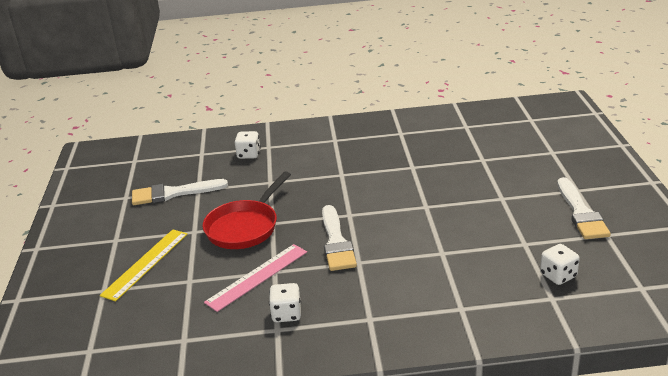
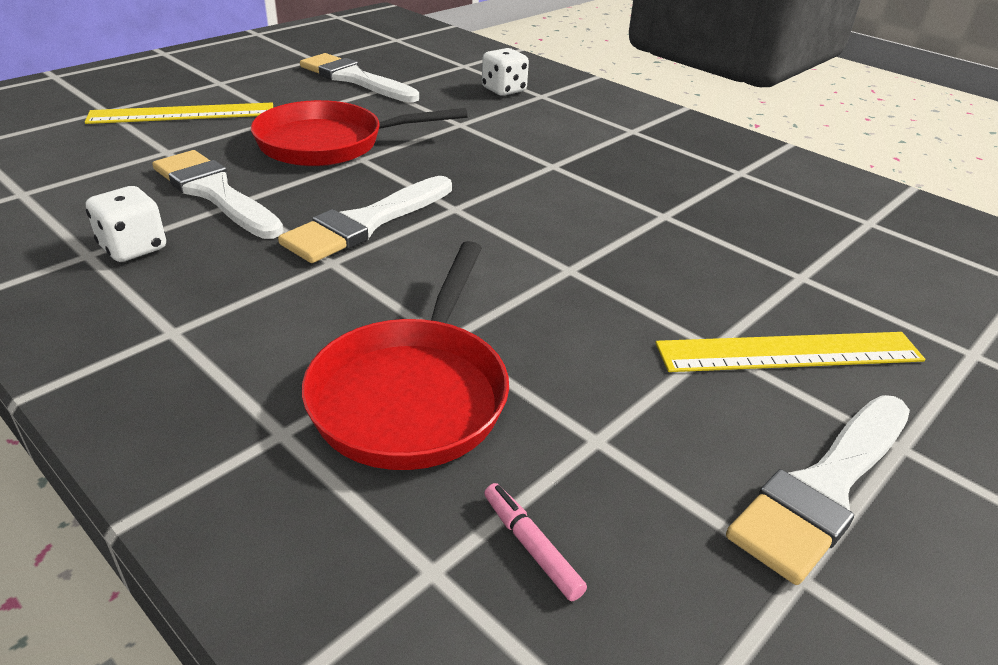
camera: 45 degrees right, 5 degrees up
pink ruler [204,244,307,312] -> white brush [152,150,284,239]
white dice [540,244,580,285] -> pink marker [484,483,587,601]
none -> red pan [302,241,509,470]
none -> yellow ruler [655,332,925,372]

